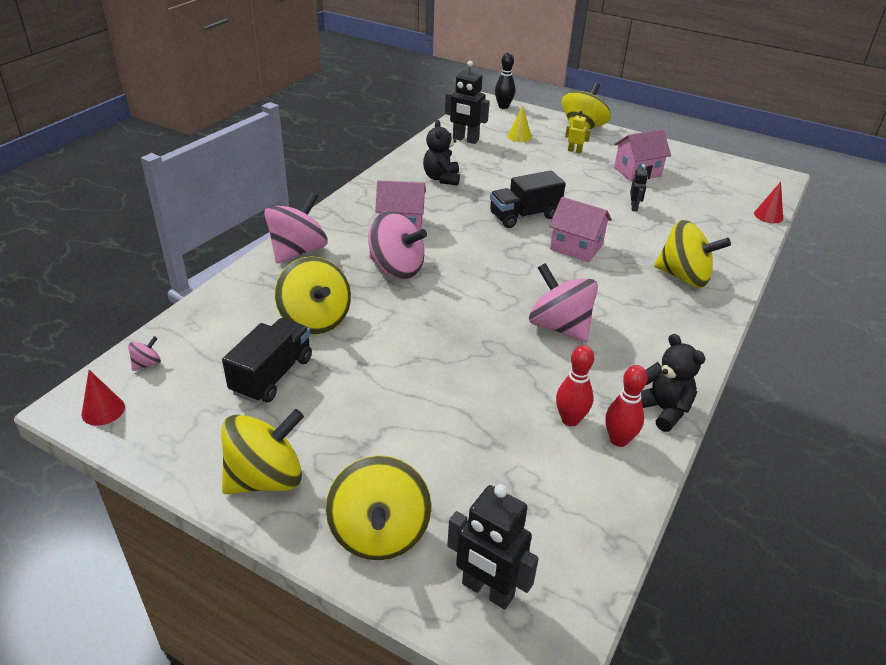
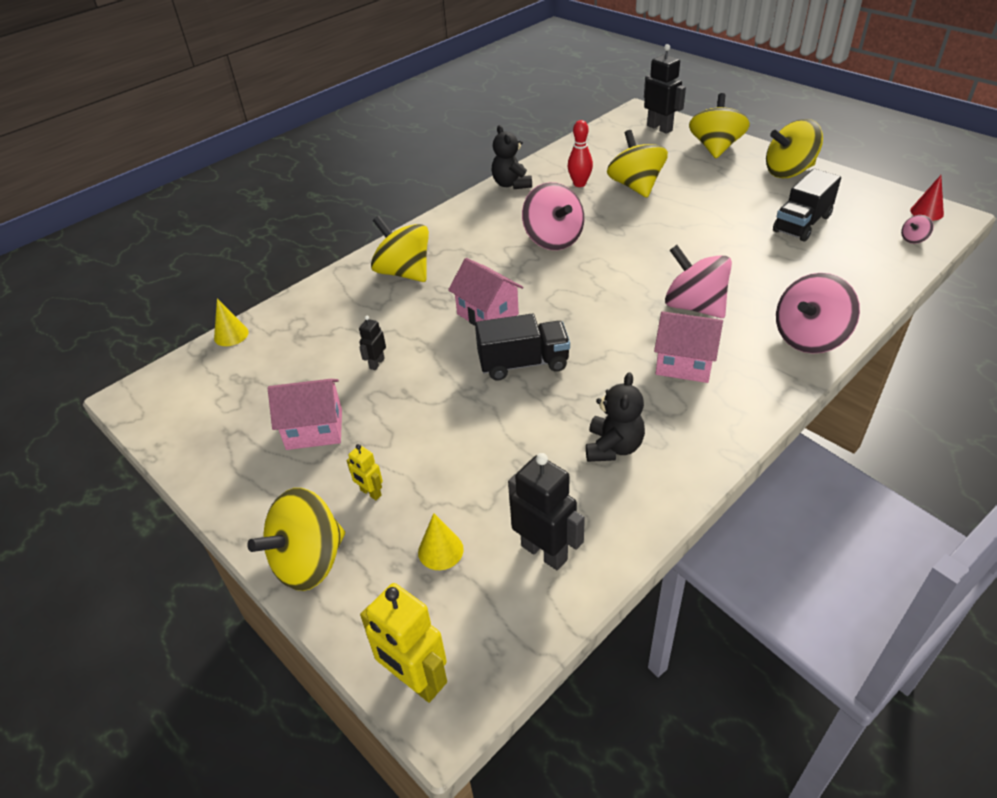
camera: 160 degrees left, 5 degrees up
yellow spinning top [275,257,351,334] -> yellow spinning top moved to [607,130,668,198]
black bowling pin [495,53,515,109] -> yellow robot [360,583,447,703]
red bowling pin [605,365,647,447] -> none
red cone [754,182,783,223] -> yellow cone [214,298,249,346]

